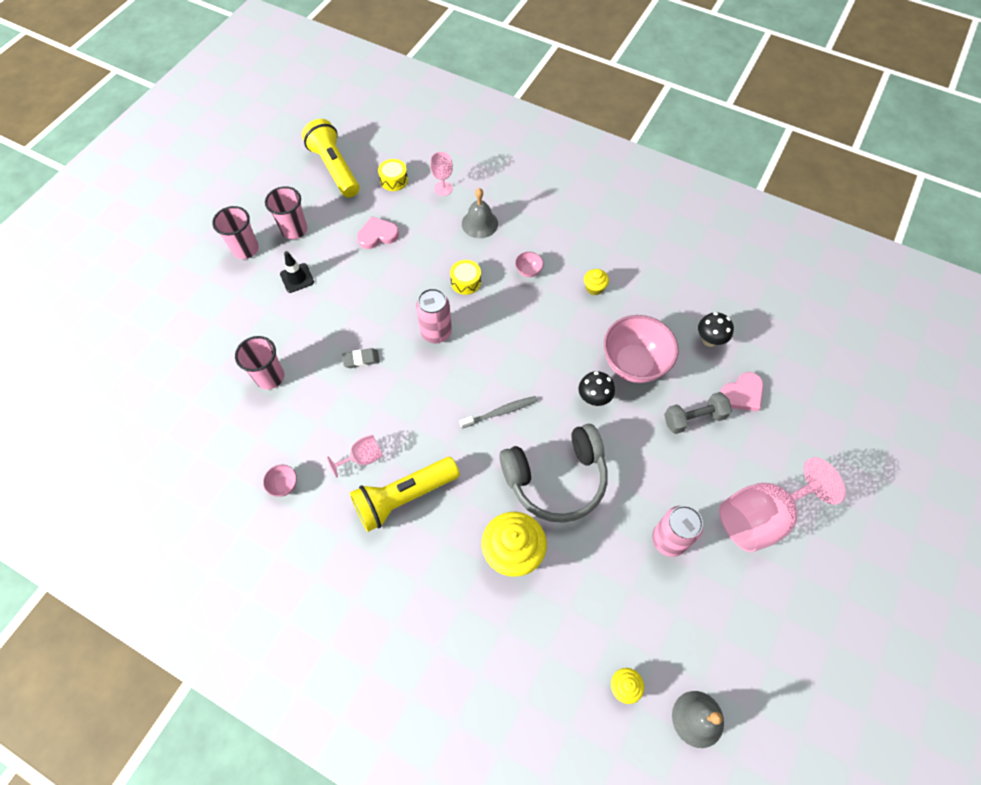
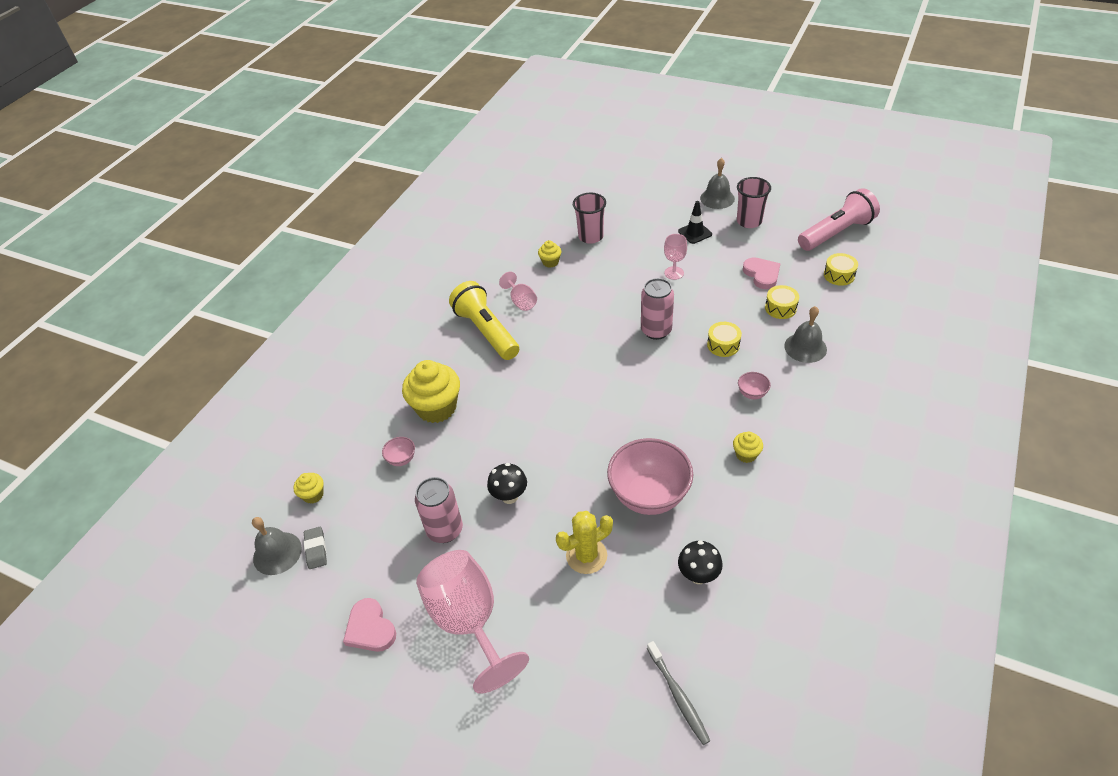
camera: 90 degrees right, 15 degrees down
pink cup [212,206,259,259] -> grey bell [700,158,735,209]
pink bowl [263,465,297,497] -> pink bowl moved to [382,437,415,466]
yellow flashlight [302,119,359,198] -> pink flashlight [798,188,880,251]
grey eraser [342,348,380,368] -> grey eraser moved to [304,527,327,569]
pink goblet [430,152,453,196] -> pink goblet moved to [664,234,687,280]
grey toothbrush [459,396,537,428] -> grey toothbrush moved to [647,641,710,745]
grey headphones [499,424,608,523] -> none
black mushroom [579,371,615,406] -> black mushroom moved to [487,463,527,504]
grey dumbbell [664,392,732,434] -> yellow cactus [556,511,613,574]
pink heart [720,372,763,411] -> pink heart moved to [343,598,396,652]
none -> yellow cupcake [538,240,561,268]
none -> yellow drum [765,285,799,319]

